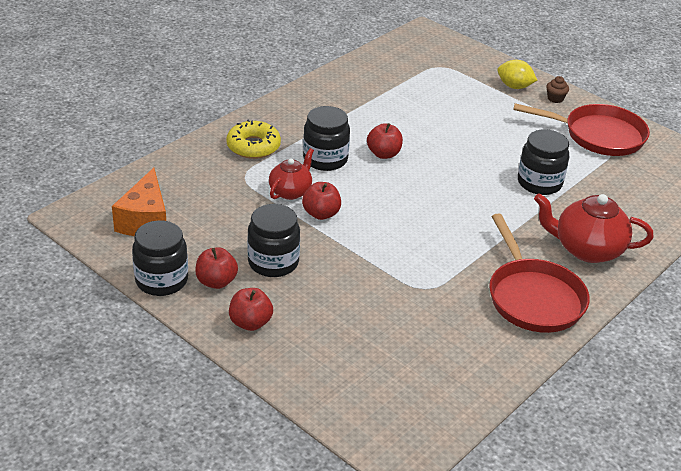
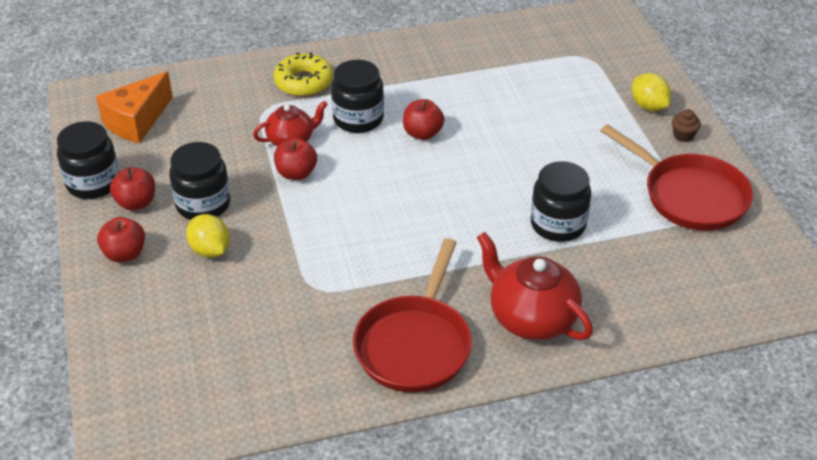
camera: 35 degrees right, 5 degrees up
none -> yellow lemon [186,214,230,258]

